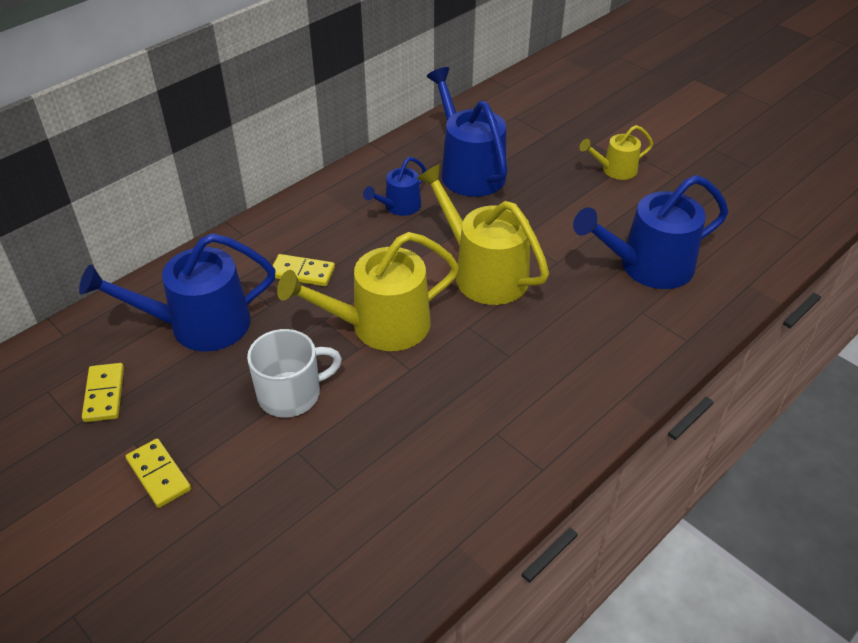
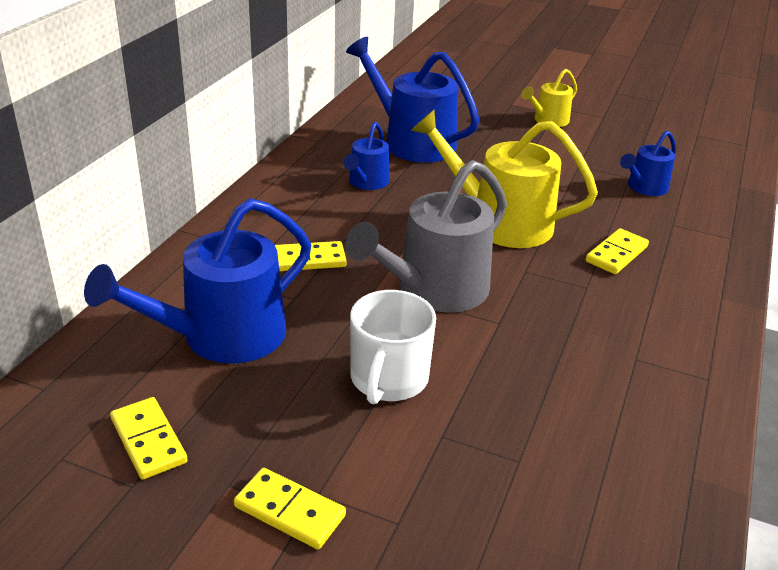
camera: 25 degrees left, 10 degrees down
white mug [247,329,342,418] -> white mug turned 150 degrees clockwise [350,290,436,404]
yellow watering can [277,232,459,351] -> grey watering can [345,160,507,313]
blue watering can [573,175,728,289] -> blue watering can [620,131,676,196], size x0.54
none -> yellow domino [585,228,649,274]

